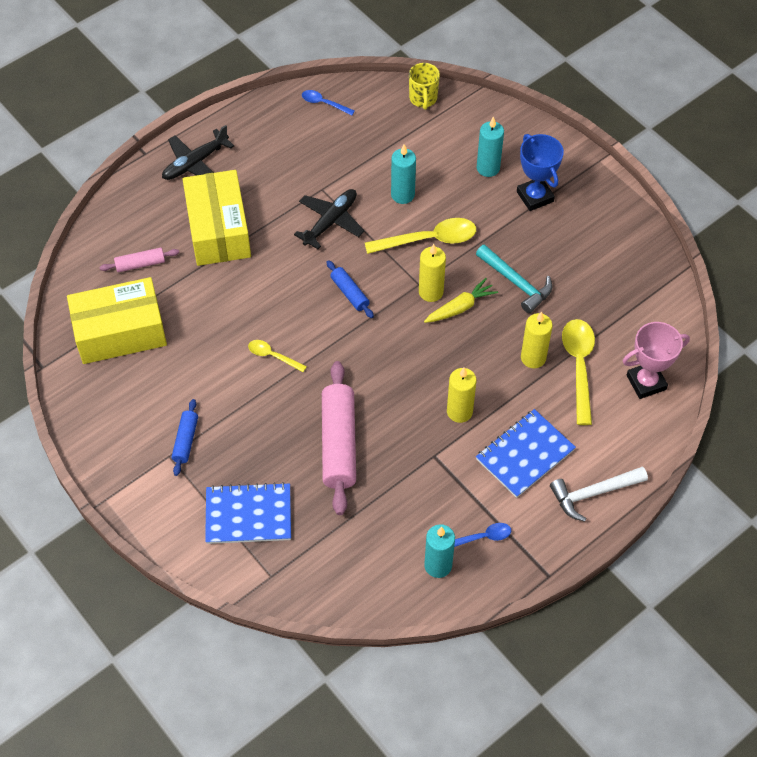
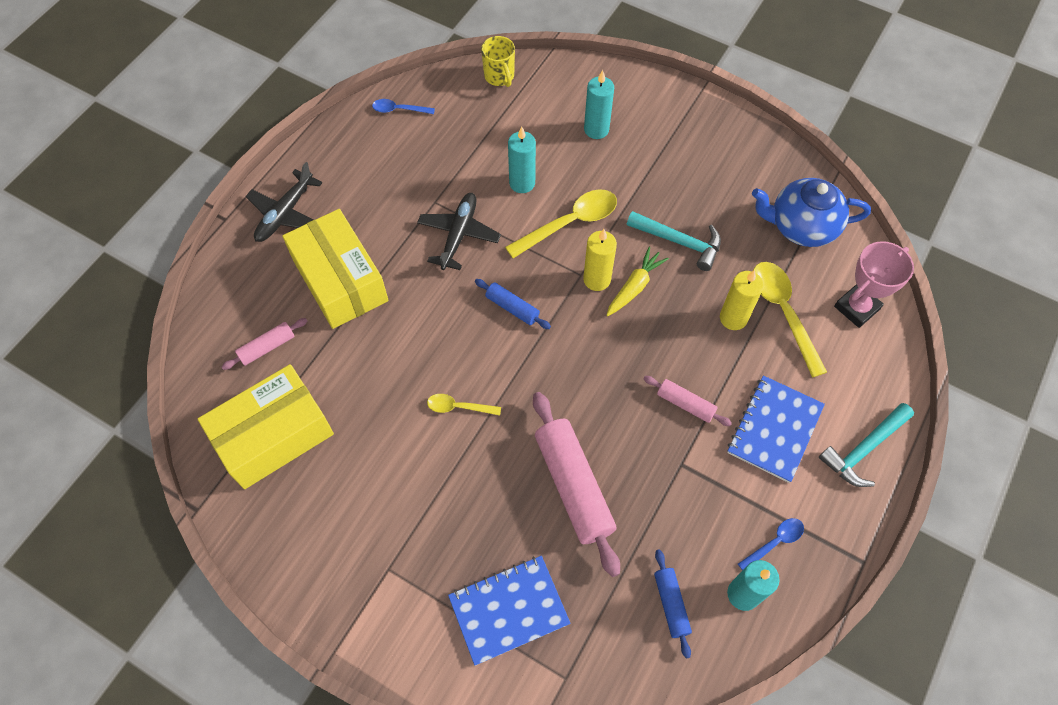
camera: 20 degrees left, 5 degrees up
blue rolling pin [172,399,198,476] -> blue rolling pin moved to [654,549,692,659]
yellow candle [447,368,476,423] -> pink rolling pin [644,376,732,426]
blue trophy [517,134,564,211] -> none
white hammer [550,466,648,522] -> turquoise hammer [819,403,914,487]
none -> blue teapot [752,178,871,247]

